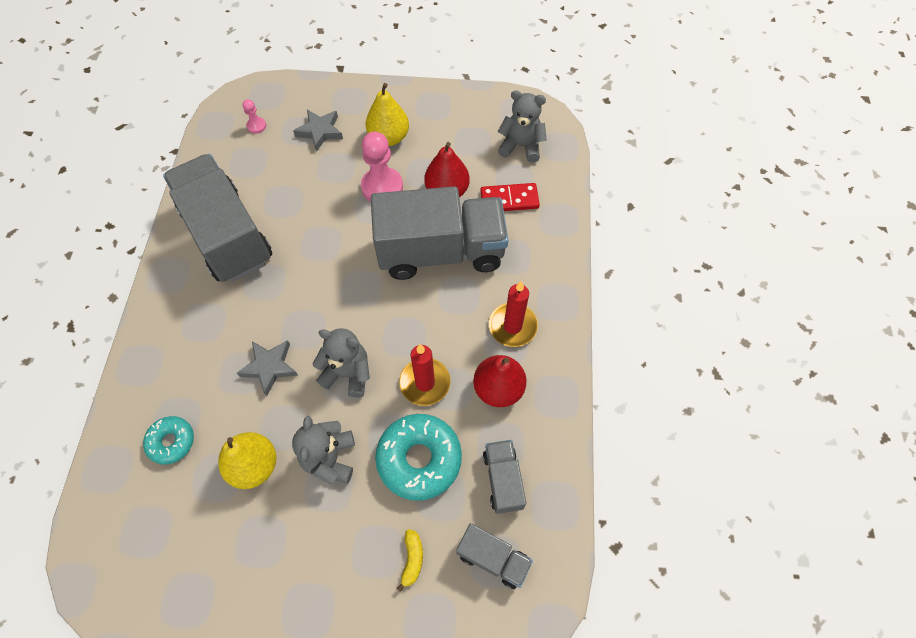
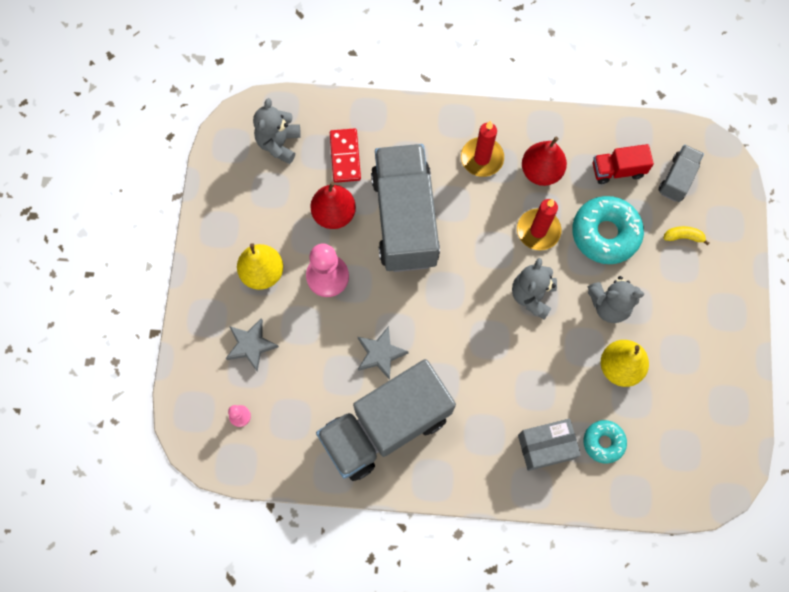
camera: 90 degrees left, 10 degrees up
grey star [237,340,298,396] -> grey star moved to [358,326,409,380]
grey truck [483,440,526,514] -> red truck [593,144,654,184]
none -> grey box [518,419,581,471]

